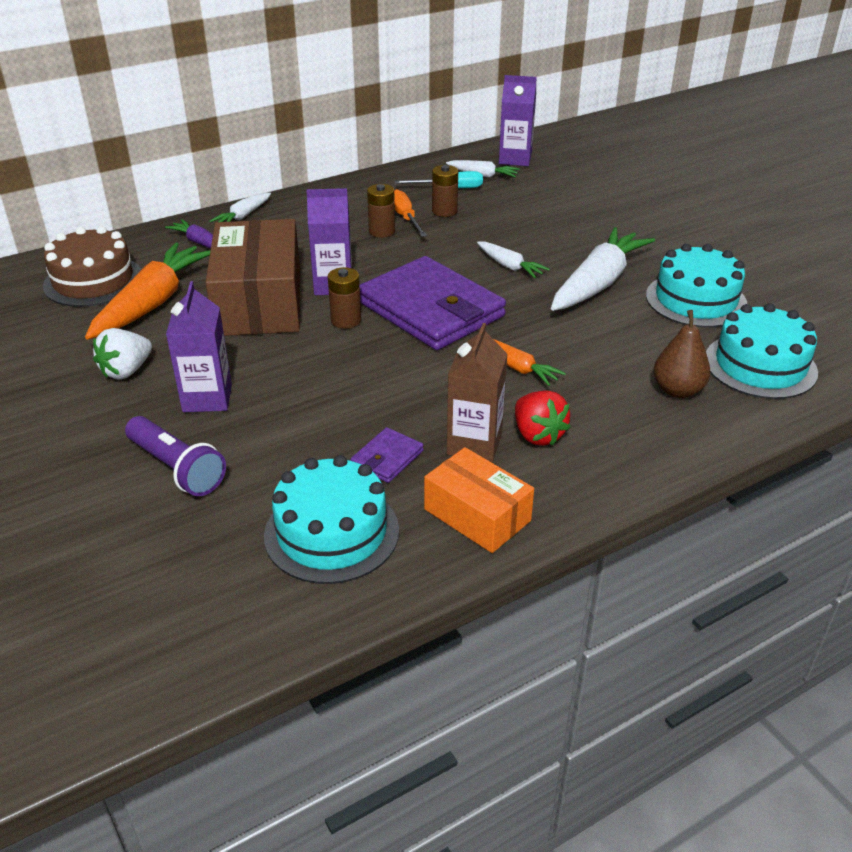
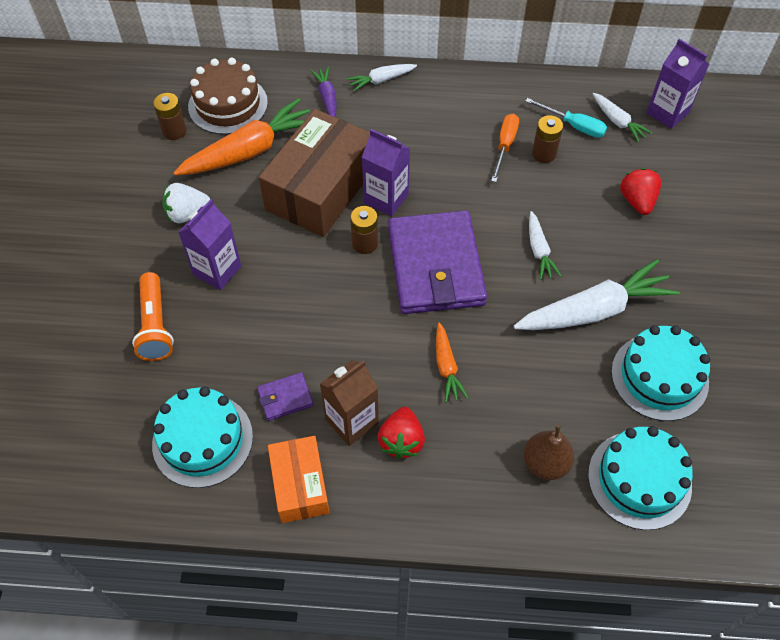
camera: 35 degrees right, 20 degrees up
purple flashlight [125,416,226,496] -> orange flashlight [132,272,174,361]
brown battery [367,184,395,238] -> brown battery moved to [153,93,187,140]
none -> red strawberry [620,168,661,215]

